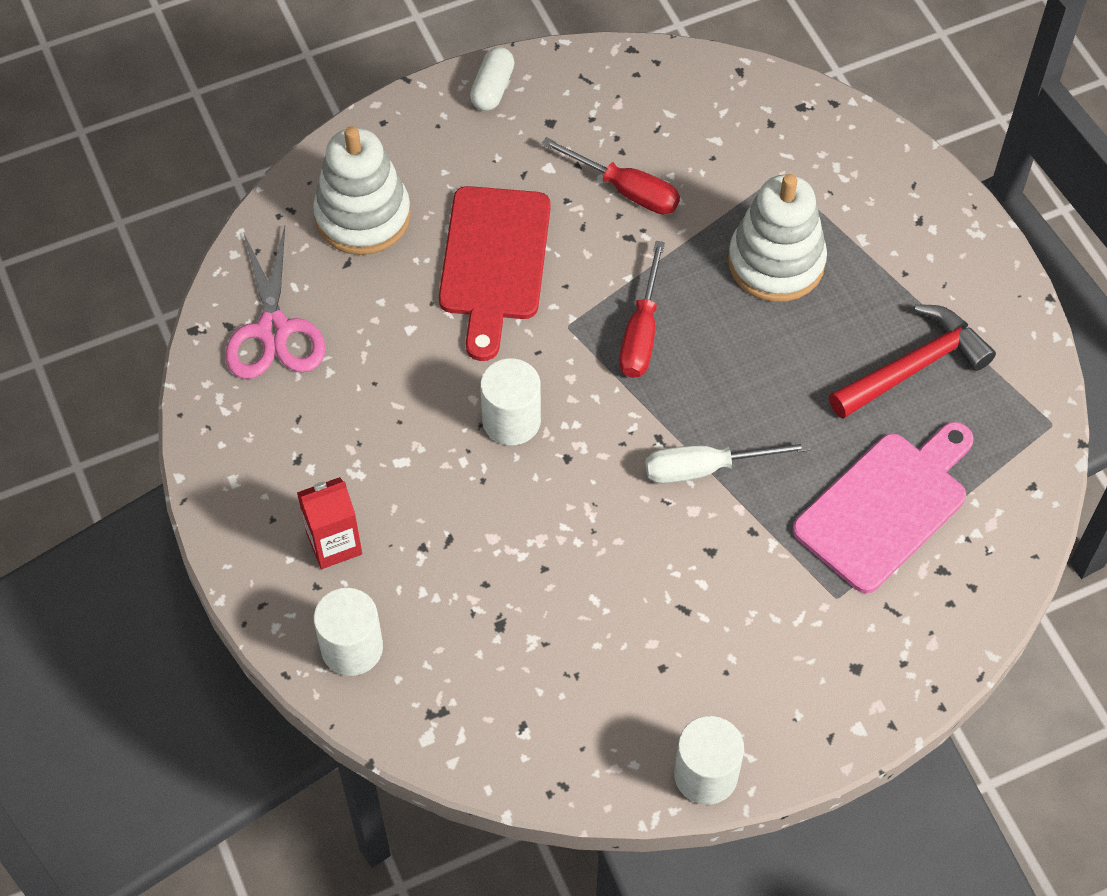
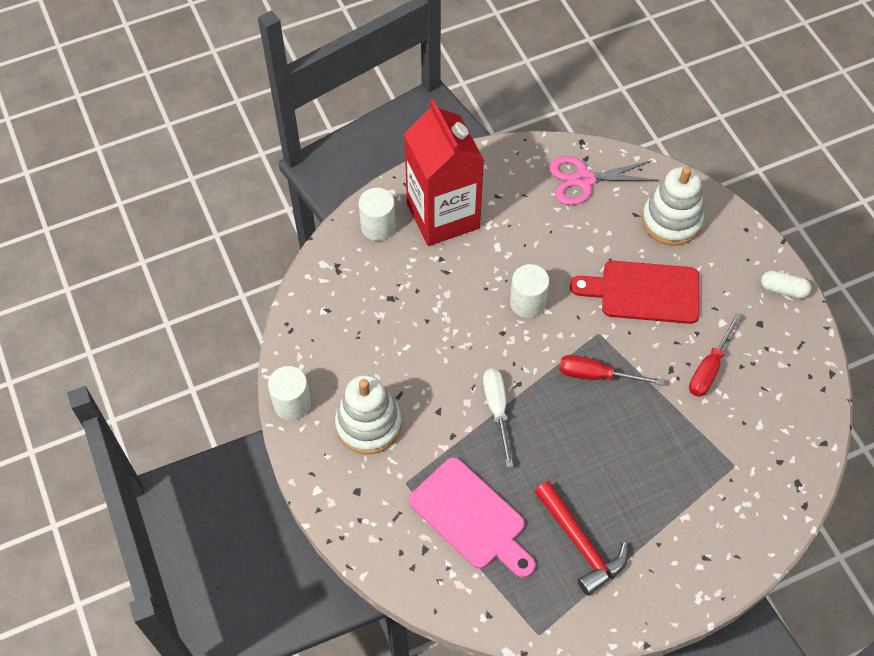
camera: 90 degrees right, 0 degrees up
red carton [297,477,362,569] -> red carton [404,99,484,246], size x2.24
white stacking toy [728,174,827,302] -> white stacking toy moved to [335,375,401,454]

